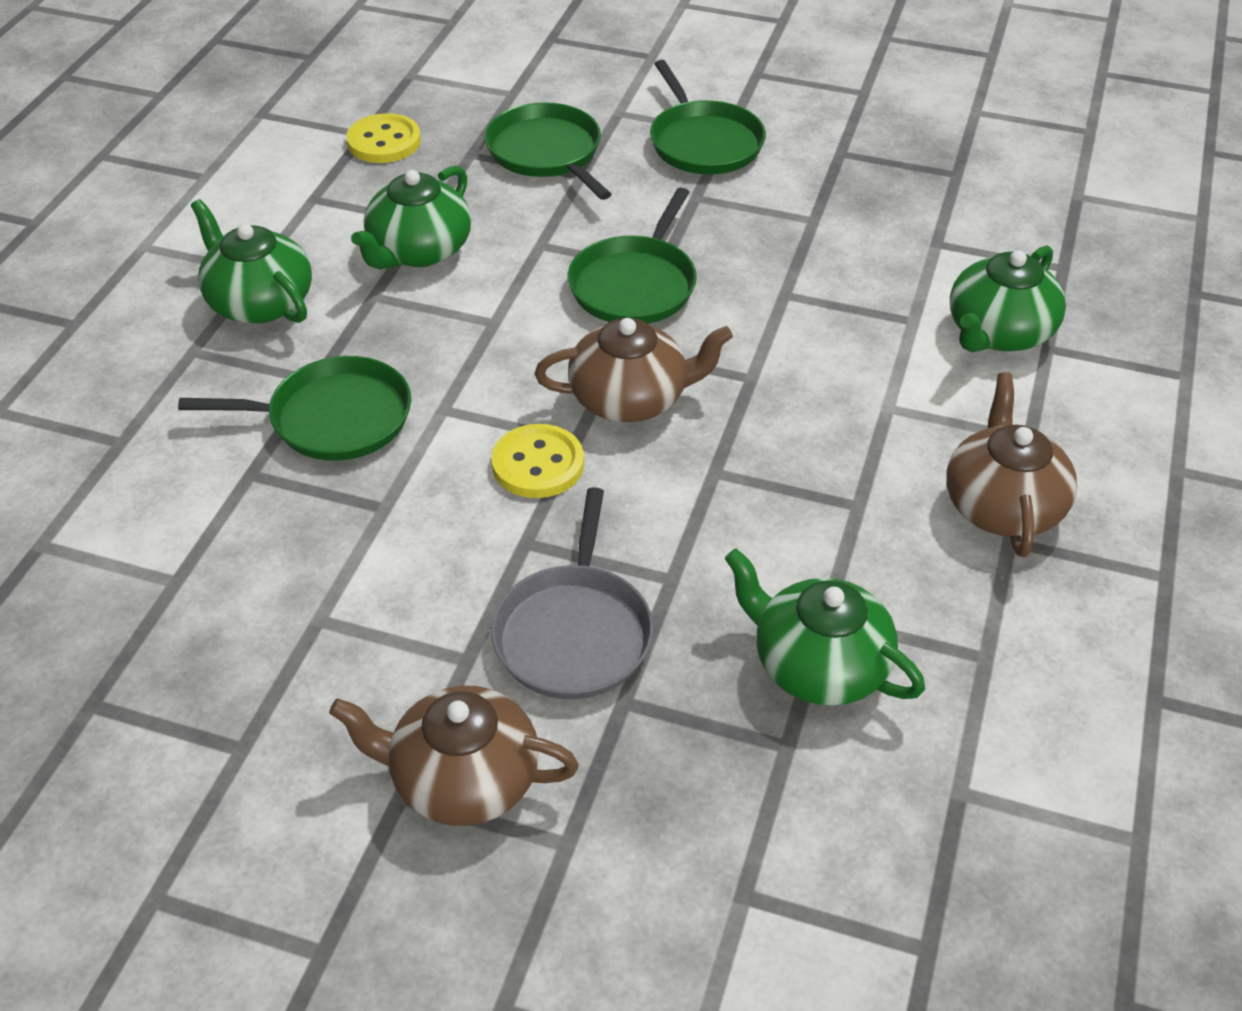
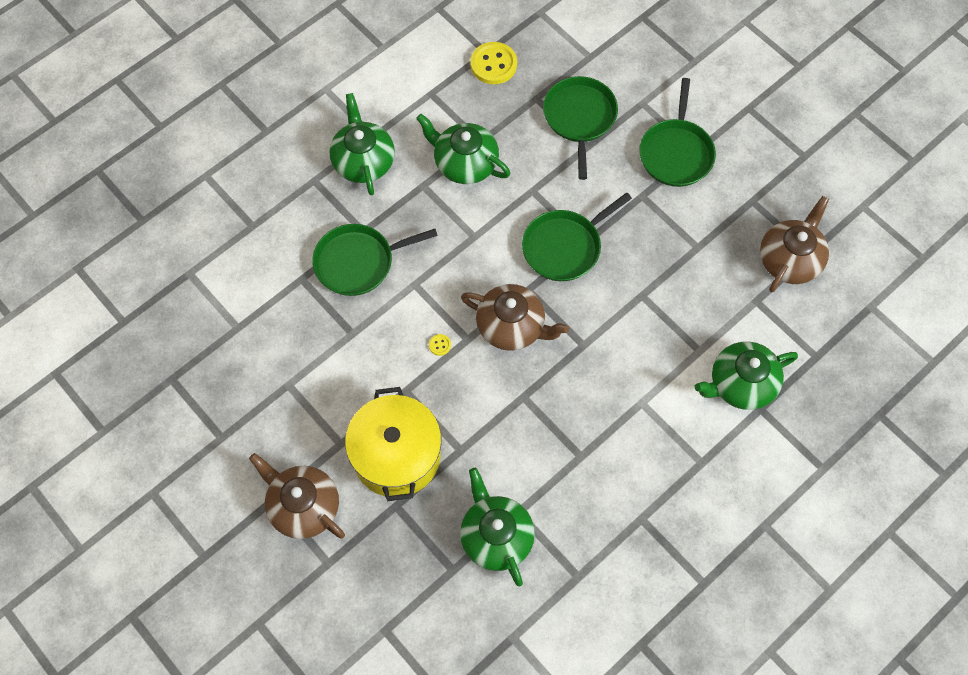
camera: 30 degrees right, 20 degrees up
green pan [178,356,411,461] -> green pan turned 135 degrees clockwise [312,224,438,296]
green teapot [351,166,471,269] -> green teapot turned 60 degrees clockwise [416,114,510,184]
yellow button [491,424,584,498] -> yellow button [429,334,451,356], size x0.43
grey pan [491,487,653,699] -> yellow pot [345,387,442,501]
brown teapot [946,372,1077,557] -> brown teapot moved to [760,196,829,292]

